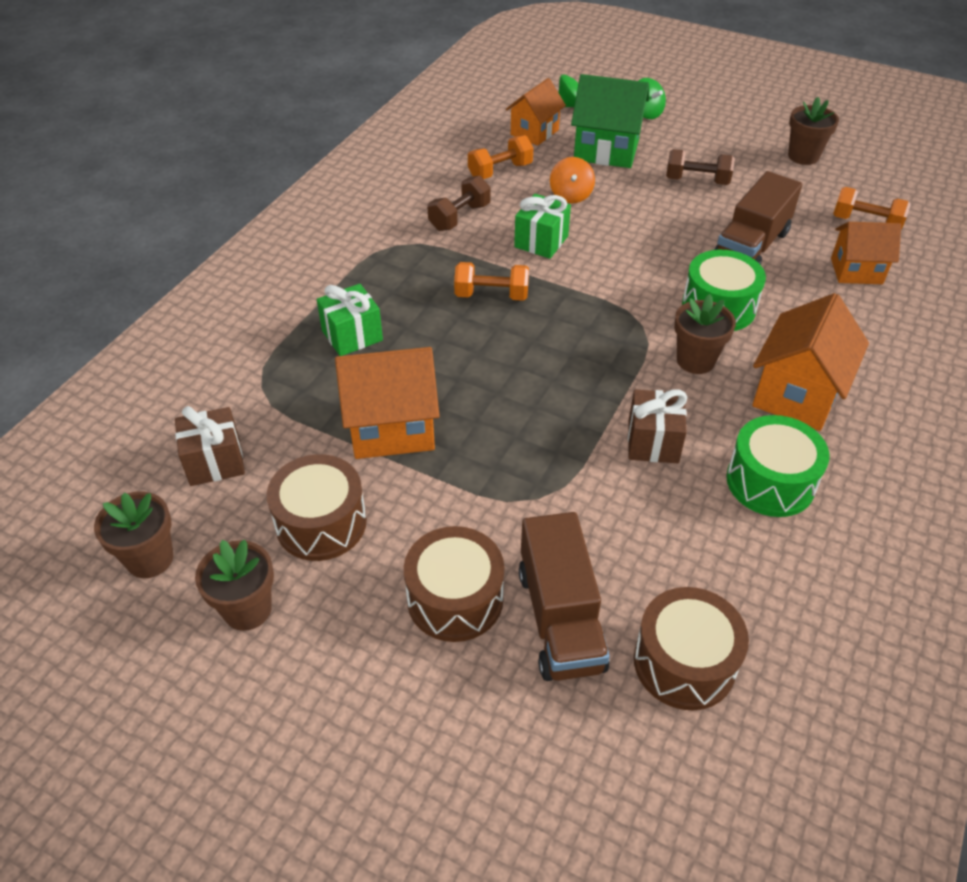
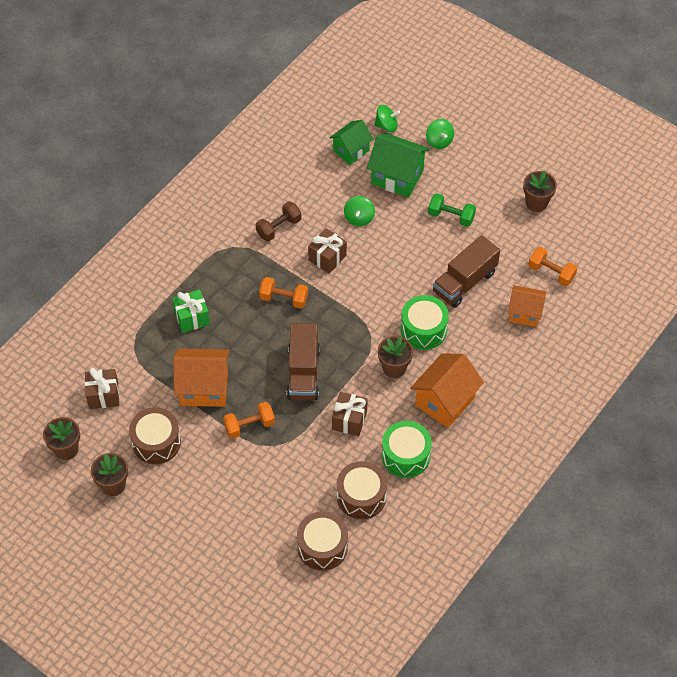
camera: 10 degrees right, 10 degrees up
brown drum [404,526,504,642] -> brown drum moved to [337,461,387,519]
orange dumbbell [468,135,533,179] -> orange dumbbell moved to [223,402,275,439]
orange house [506,78,566,146] -> green house [329,120,373,165]
green gift [514,194,571,259] -> brown gift [308,228,347,274]
brown truck [519,512,610,681] -> brown truck moved to [287,323,320,400]
orange spinning top [550,157,595,203] -> green spinning top [344,196,375,226]
brown dumbbell [666,149,735,185] -> green dumbbell [428,193,476,227]

